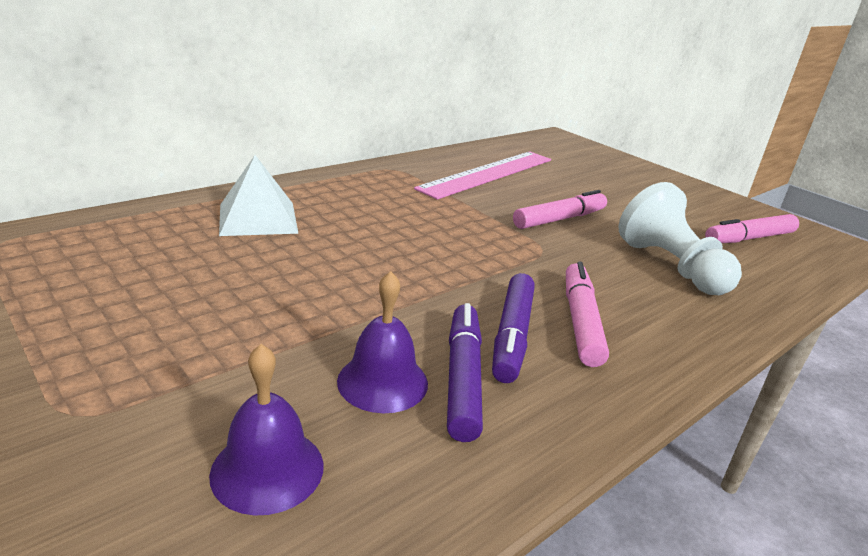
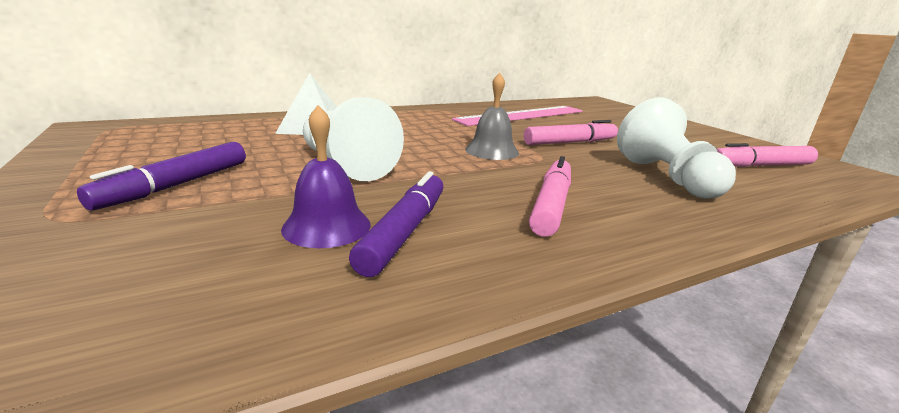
camera: 15 degrees right, 5 degrees down
purple bell [209,344,324,515] -> none
purple marker [492,273,535,383] -> purple marker moved to [77,142,246,210]
none -> white pawn [303,97,404,181]
none -> grey bell [465,73,519,160]

